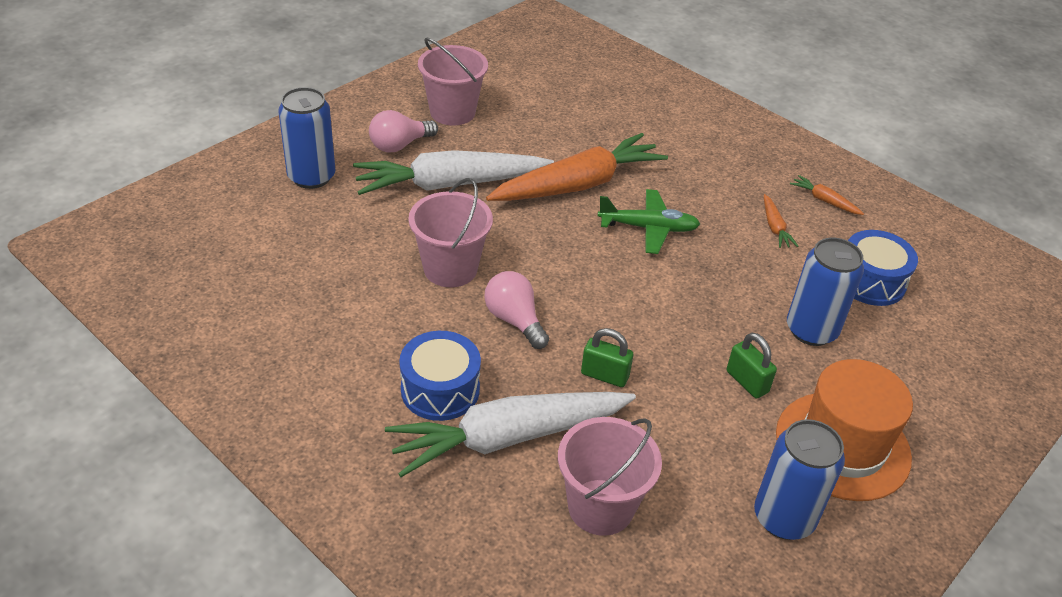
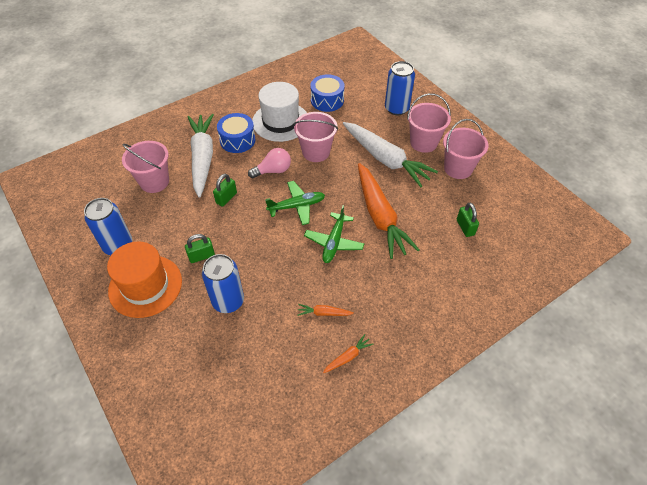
camera: 105 degrees right, 10 degrees up
white carrot [353,150,554,195] -> white carrot turned 135 degrees clockwise [343,122,438,187]
pink light bulb [369,110,438,152] -> pink bucket [407,93,451,153]
blue drum [848,230,918,306] -> blue drum moved to [310,74,344,112]
none -> white hat [252,82,307,142]
none -> green plane [265,181,325,225]
none -> green padlock [457,203,479,237]

